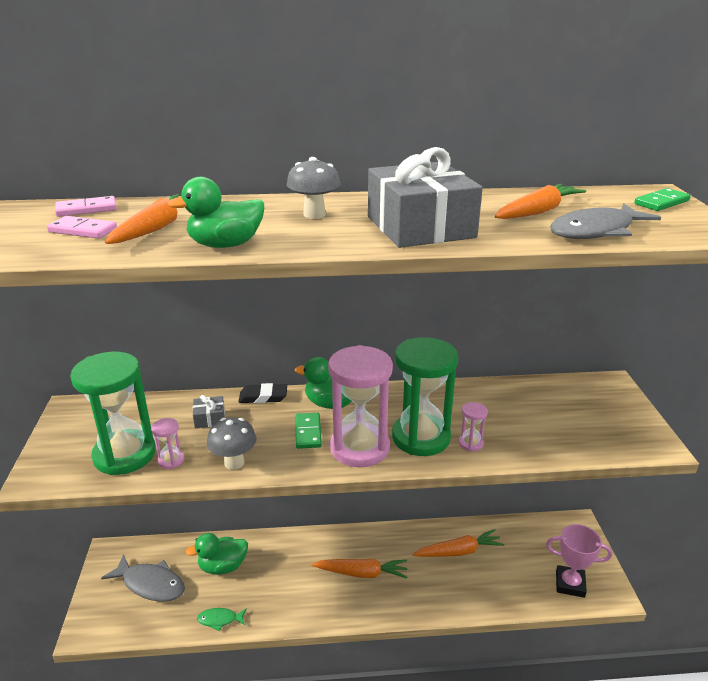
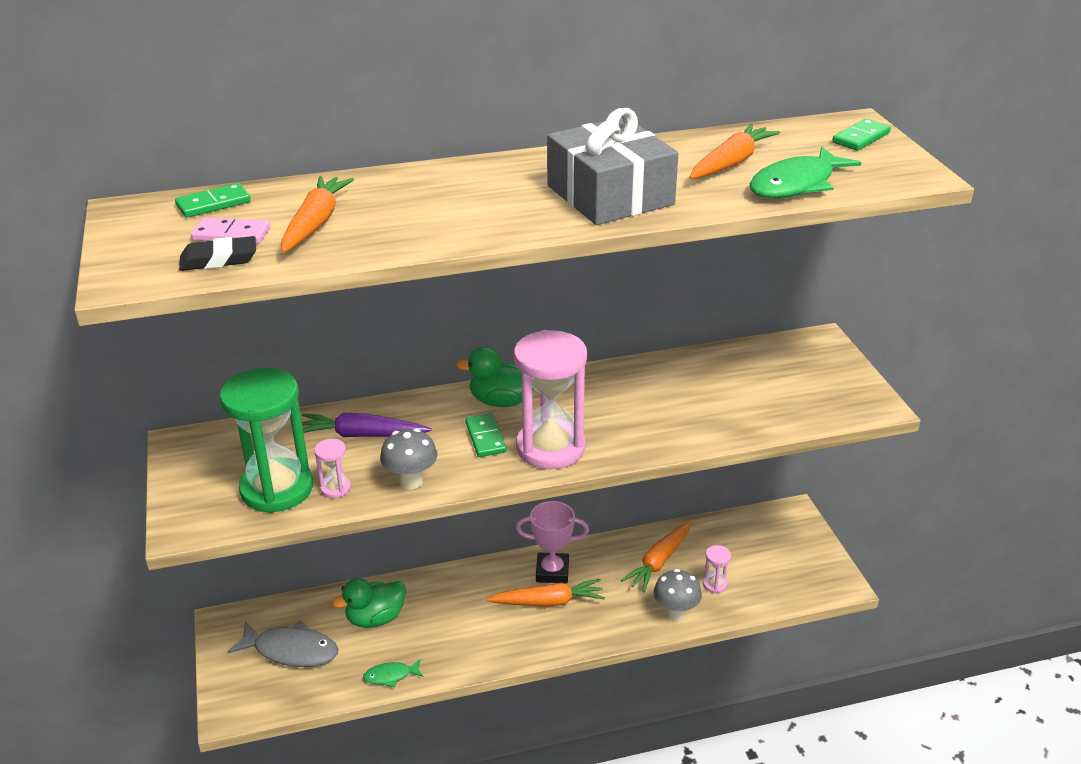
camera: 10 degrees left, 5 degrees up
pink domino [55,196,117,217] -> green domino [175,183,251,218]
green duck [168,177,264,248] -> none
grey gift [193,395,225,428] -> purple carrot [302,413,431,437]
black eraser [238,383,287,403] -> black eraser moved to [179,236,256,271]
grey mushroom [287,157,340,219] -> grey mushroom moved to [654,569,702,620]
green hourglass [392,337,459,456] -> none
orange carrot [412,529,504,557] -> orange carrot turned 150 degrees clockwise [621,521,691,592]
pink hourglass [458,402,488,451] -> pink hourglass moved to [703,545,731,593]
pink trophy [546,524,612,598] -> pink trophy moved to [516,501,589,583]
grey fish [550,204,661,239] -> green fish [750,147,861,198]

